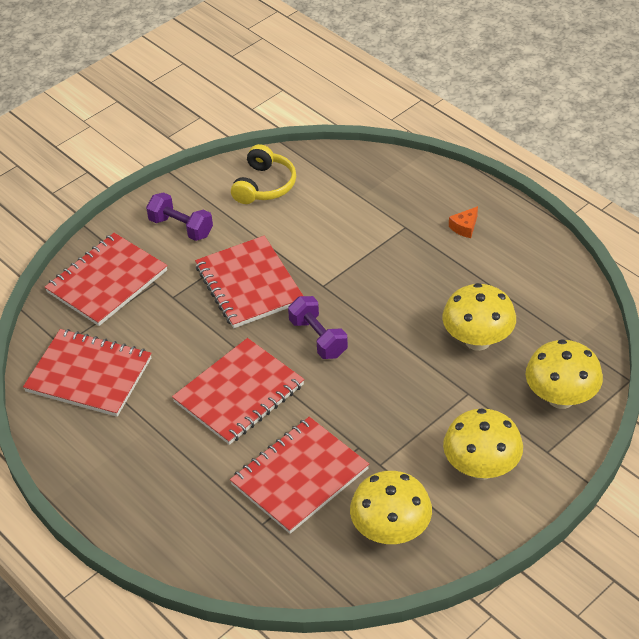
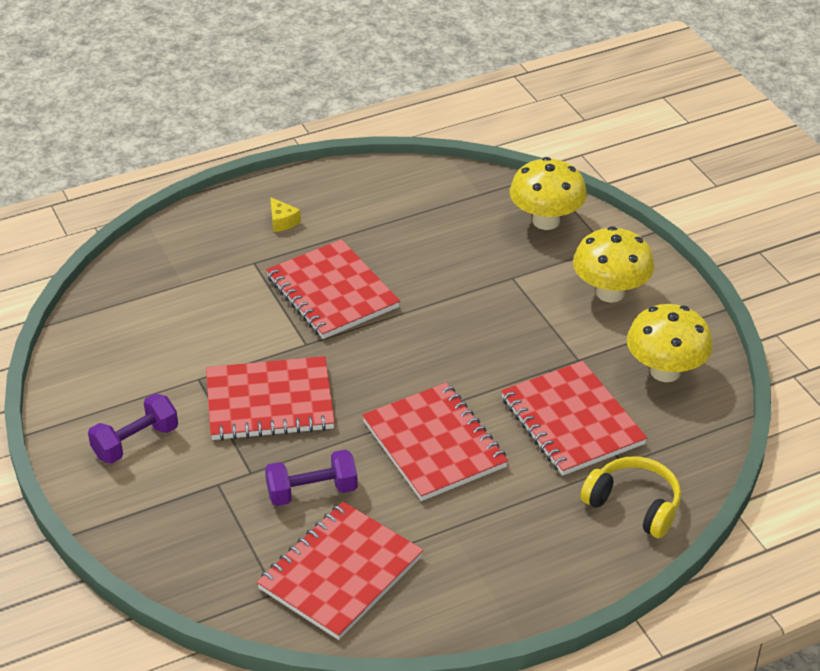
camera: 75 degrees left, 5 degrees down
red notebook [44,233,168,326] -> red notebook moved to [266,239,400,339]
yellow headphones [231,144,296,204] -> yellow headphones moved to [581,456,681,538]
purple dumbbell [288,296,348,359] -> purple dumbbell moved to [265,449,358,506]
yellow mushroom [442,283,516,351] -> none
orange cheese [449,206,478,238] -> yellow cheese [270,197,301,232]

